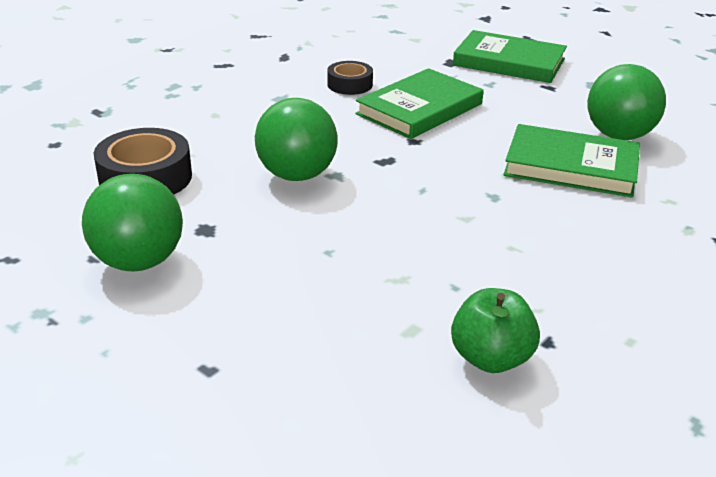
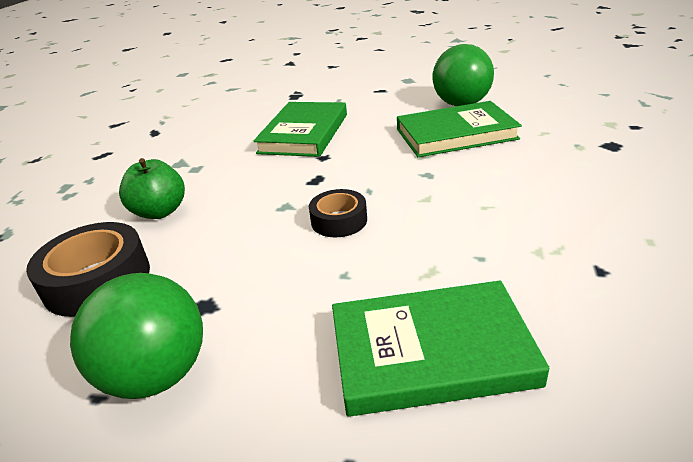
camera: 25 degrees left, 0 degrees up
green ball [255,98,338,181] -> none
black tape [328,61,373,95] -> black tape moved to [309,189,367,237]
green apple [451,288,540,373] -> green apple moved to [119,158,185,219]
green book [453,30,567,83] -> green book moved to [332,281,550,416]

